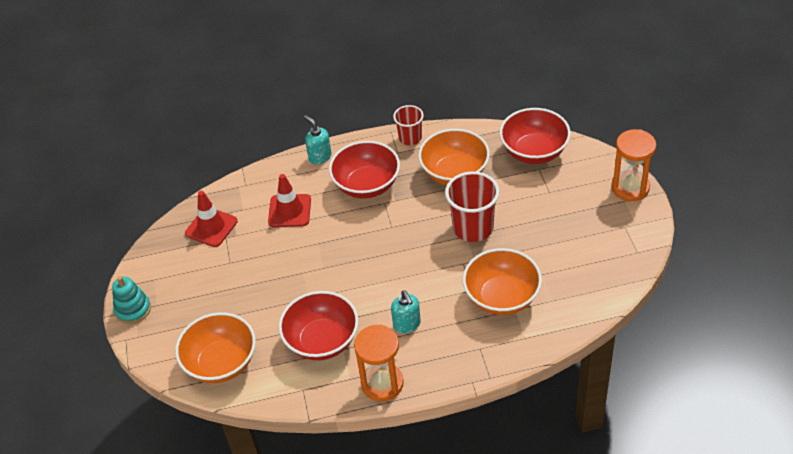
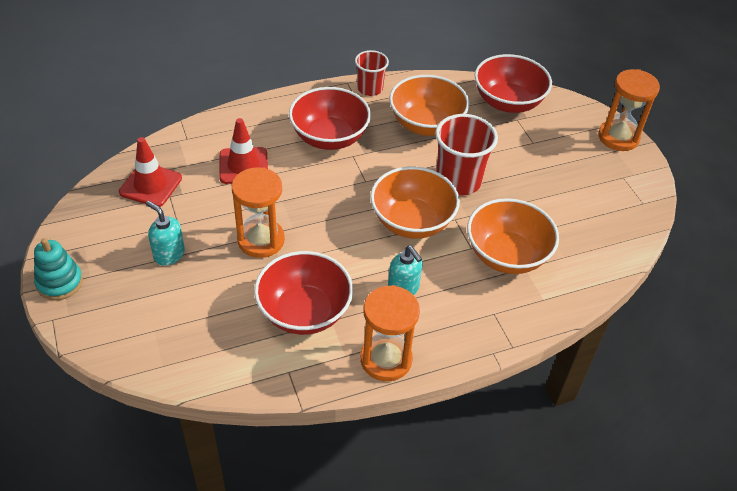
camera: 15 degrees left, 0 degrees up
orange bowl [175,312,256,383] -> orange bowl moved to [370,167,460,239]
turquoise soap dispenser [304,115,331,165] -> turquoise soap dispenser moved to [146,201,185,266]
none -> orange hourglass [232,167,285,258]

